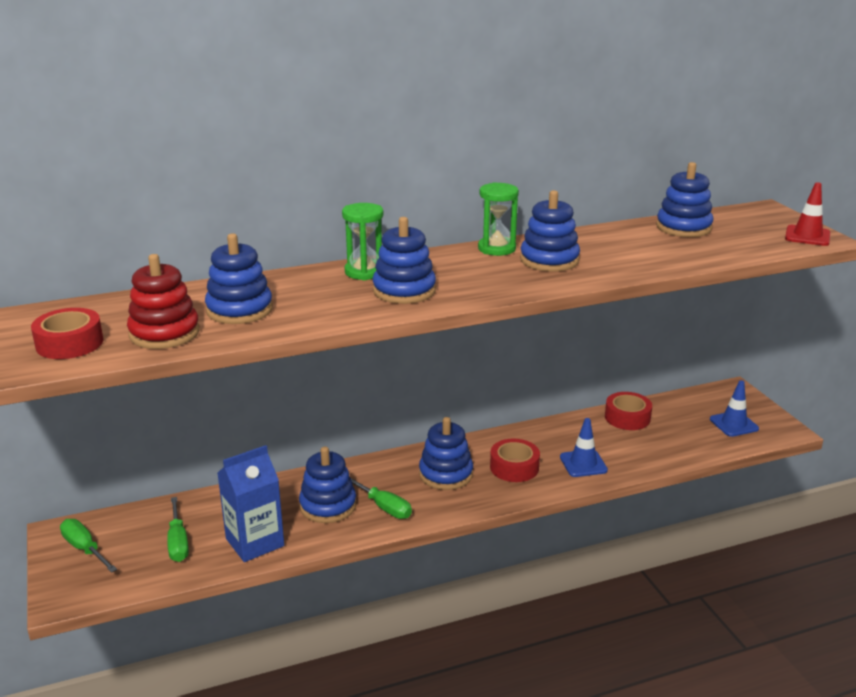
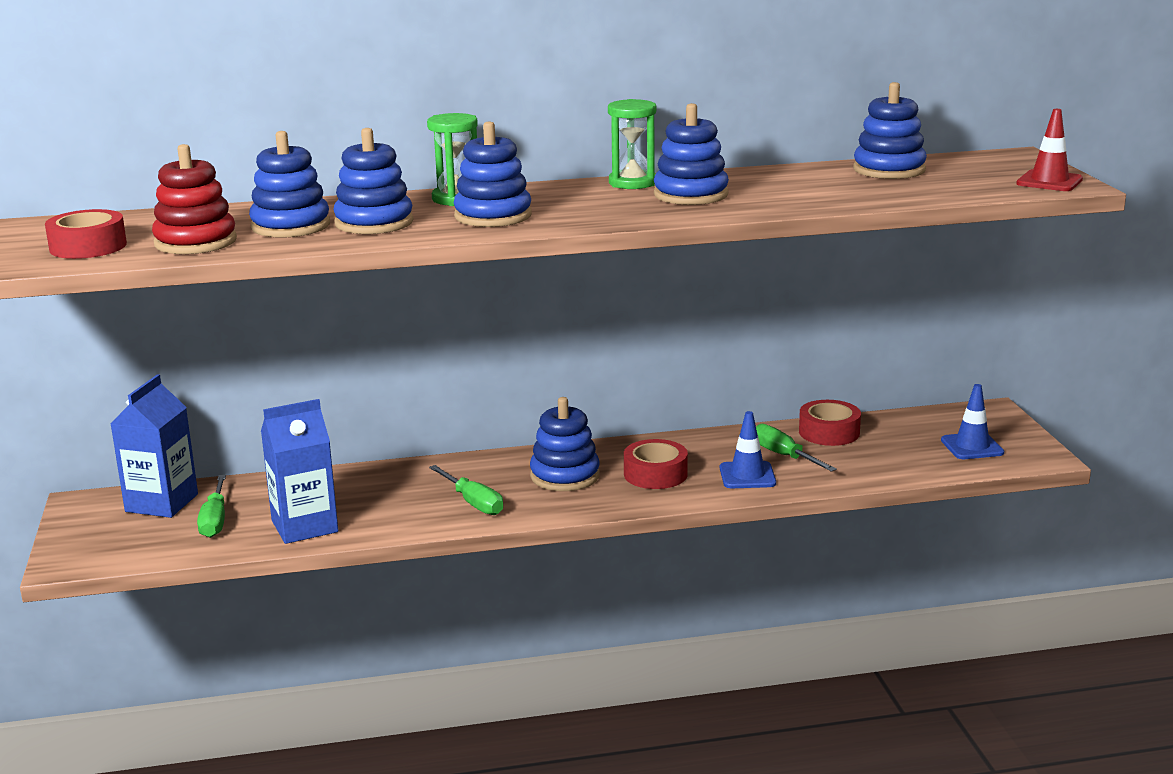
camera: 10 degrees right, 5 degrees down
green screwdriver [60,519,117,573] -> green screwdriver moved to [756,424,837,472]
blue stacking toy [299,447,357,523] -> blue stacking toy moved to [333,128,413,234]
none -> blue carton [110,374,198,518]

